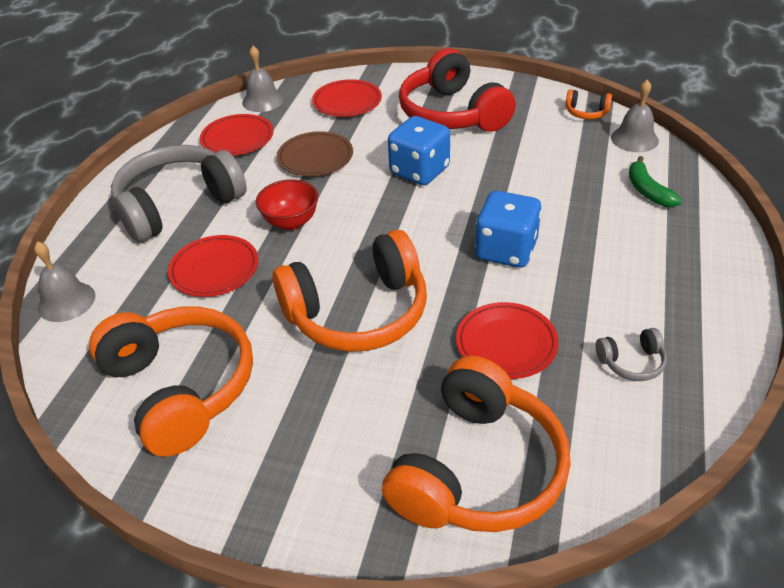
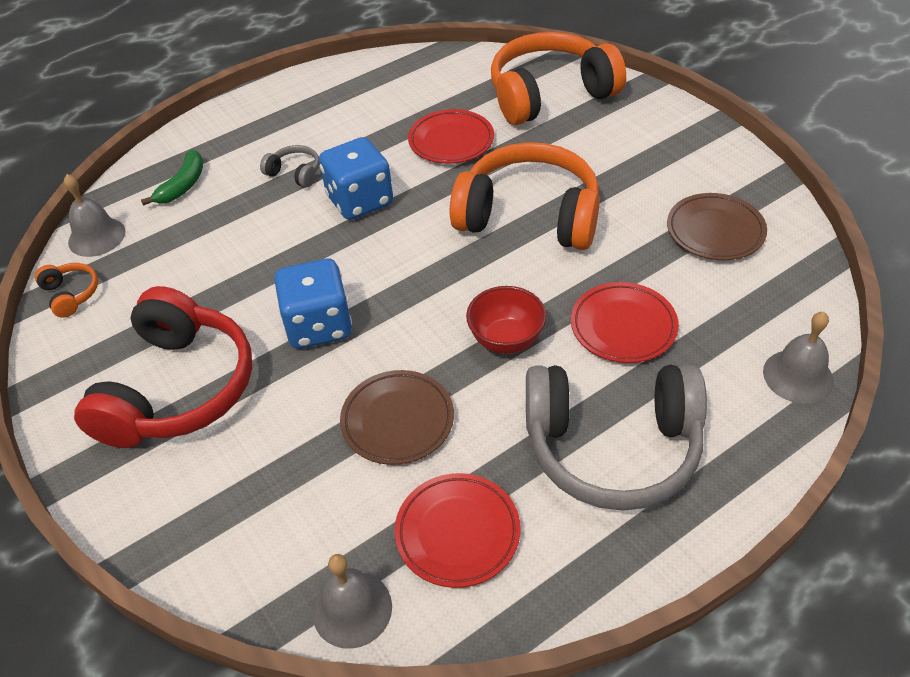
camera: 140 degrees left, 5 degrees up
orange headphones [89,306,253,457] -> brown plate [667,193,767,261]
red plate [312,79,382,117] -> none
grey headphones [596,328,667,381] -> grey headphones moved to [260,145,320,188]

